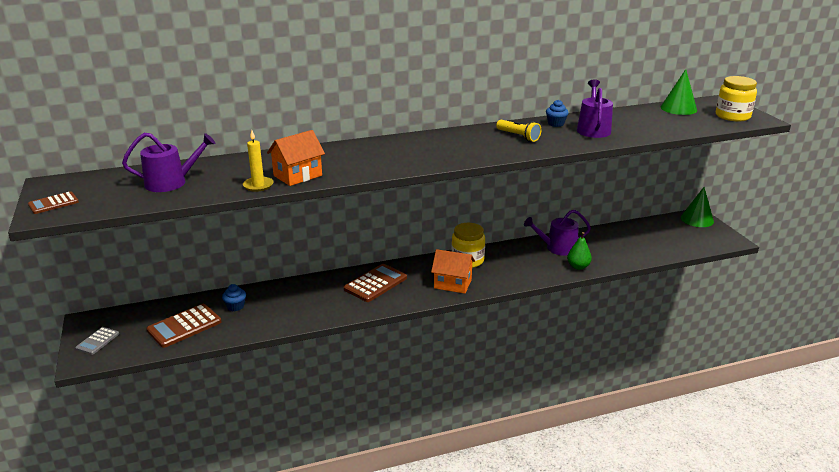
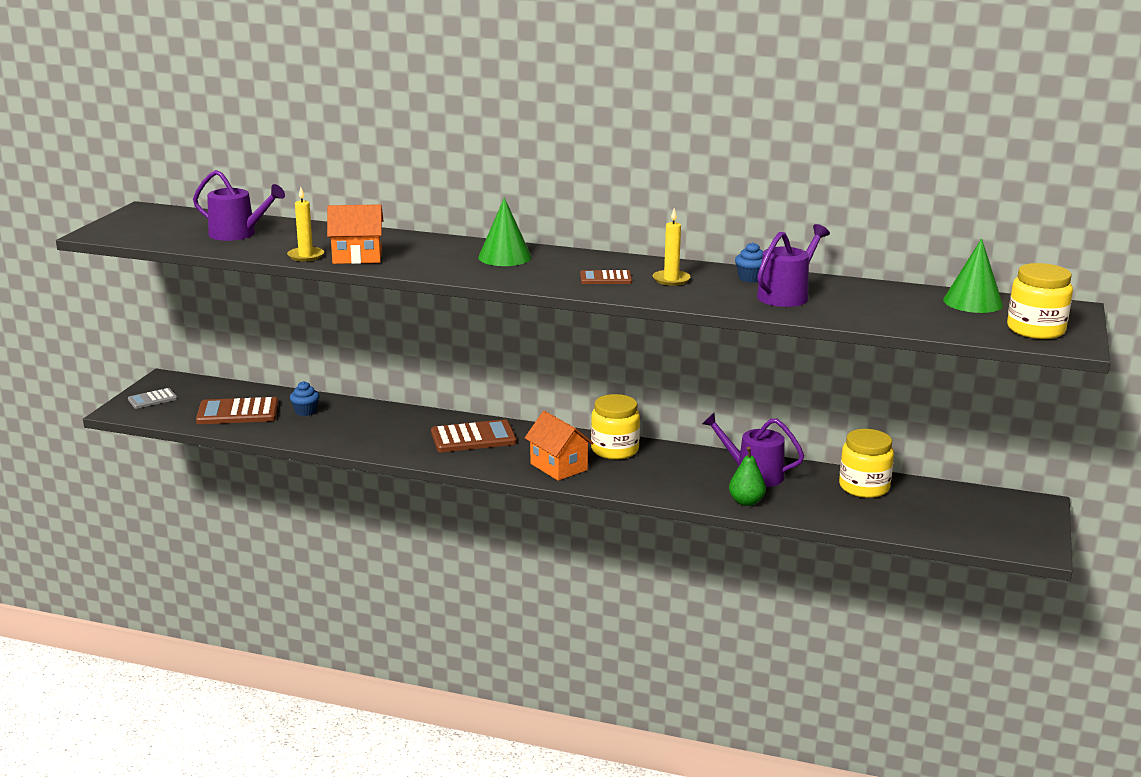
camera: 35 degrees right, 5 degrees down
brown calculator [28,191,79,214] -> brown calculator moved to [580,270,632,284]
yellow flashlight [496,120,541,142] -> yellow candle [653,208,691,286]
green cone [681,187,714,227] -> green cone moved to [478,198,532,266]
none -> yellow jar [839,429,894,498]

